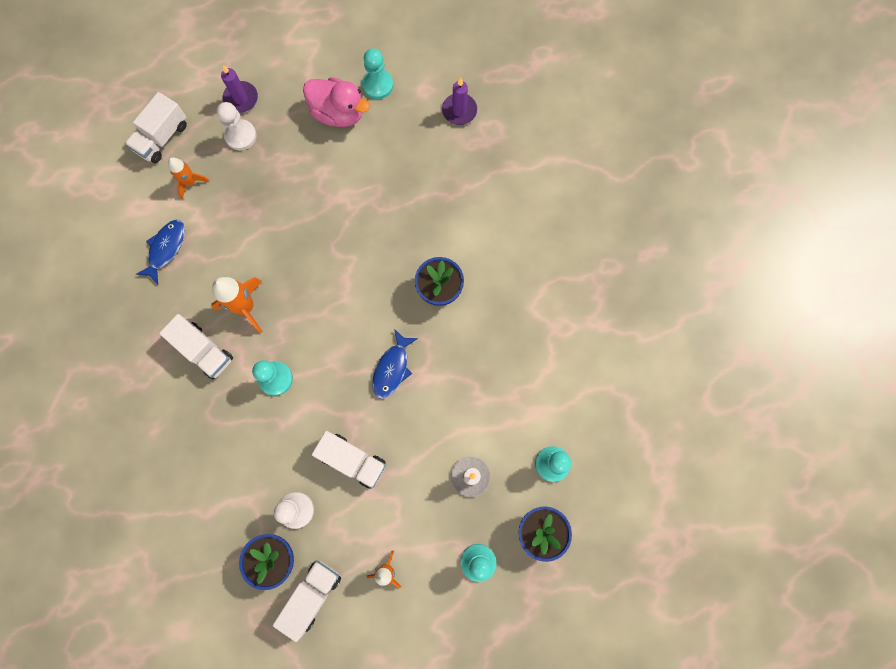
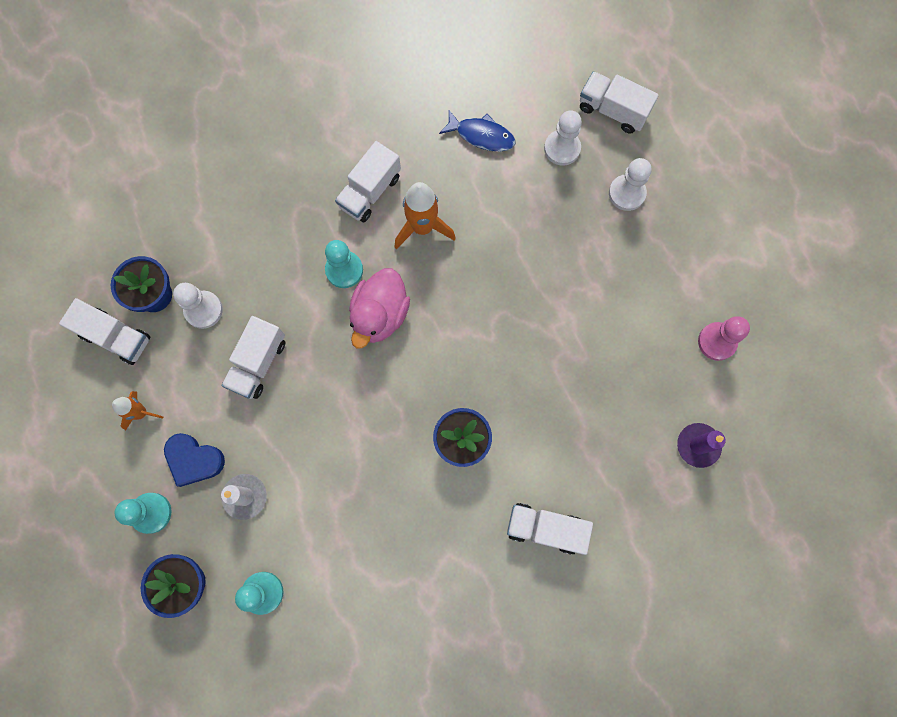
camera: 85 degrees right, 0 degrees up
orange rocket [168,157,209,199] -> white pawn [544,110,582,166]
purple candle [221,65,258,113] -> none
pink duck [303,77,370,127] -> pink duck moved to [349,268,410,349]
turquoise pawn [362,48,393,99] -> pink pawn [698,316,750,361]
blue fish [372,329,418,399] -> none
none -> blue heart [164,433,225,487]
none -> white truck [507,503,593,555]

